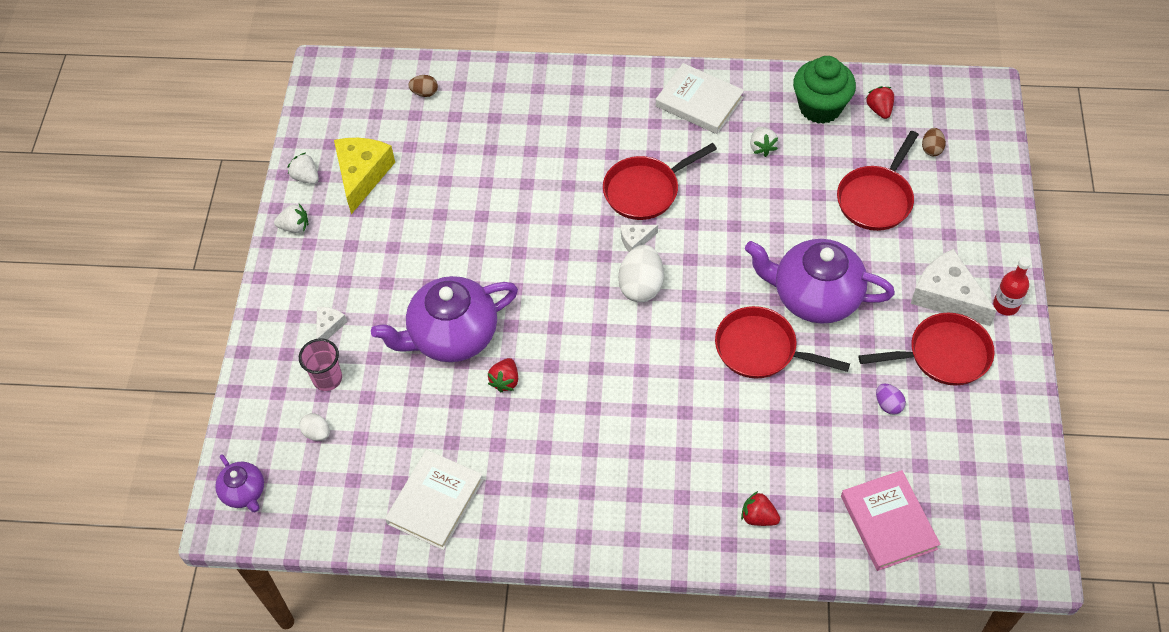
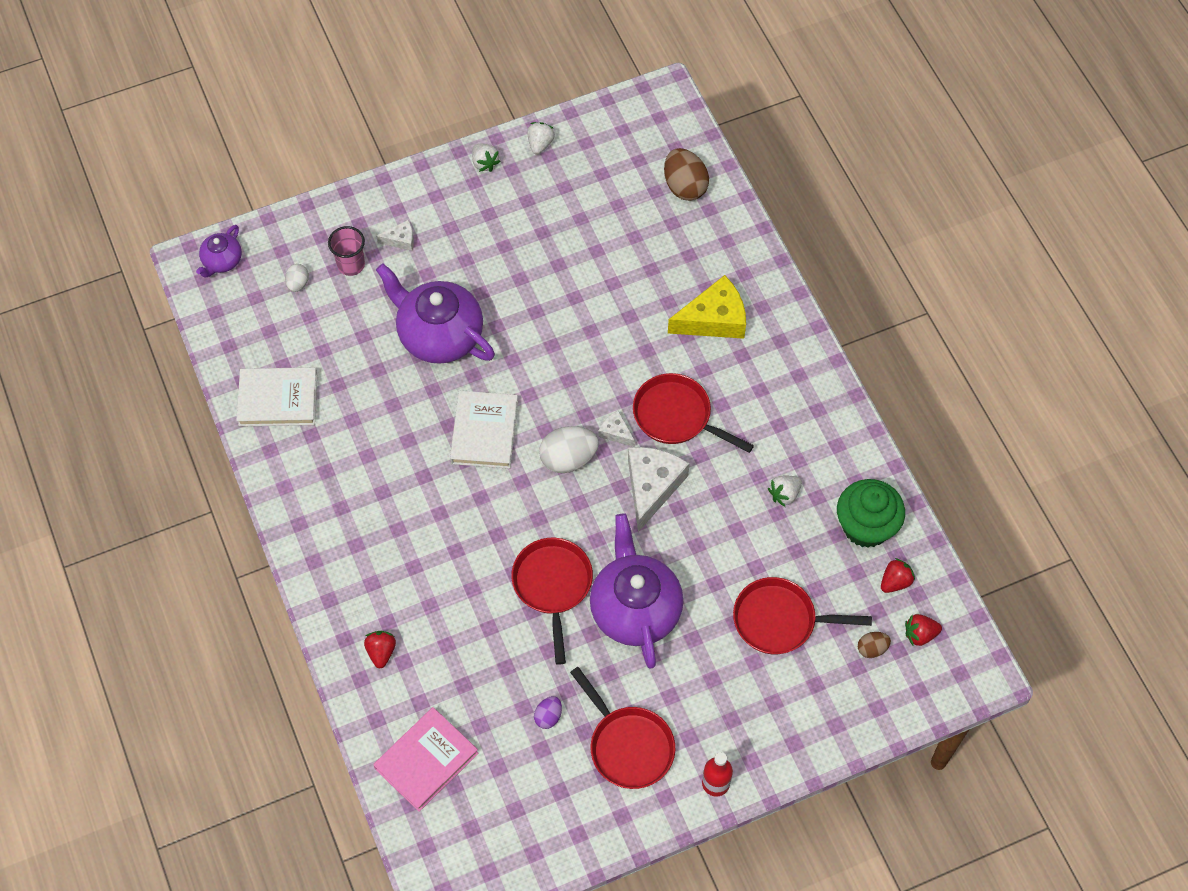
camera: 60 degrees right, 5 degrees up
yellow cheese [334,138,395,214] -> yellow cheese moved to [668,275,746,339]
brown egg [408,75,438,97] -> brown egg [664,148,709,201], size x1.87
red strawberry [488,358,518,392] -> red strawberry moved to [905,614,942,646]
white book [656,63,744,134] -> white book moved to [450,391,518,469]
white cheese [911,249,997,326] -> white cheese moved to [628,447,690,532]

